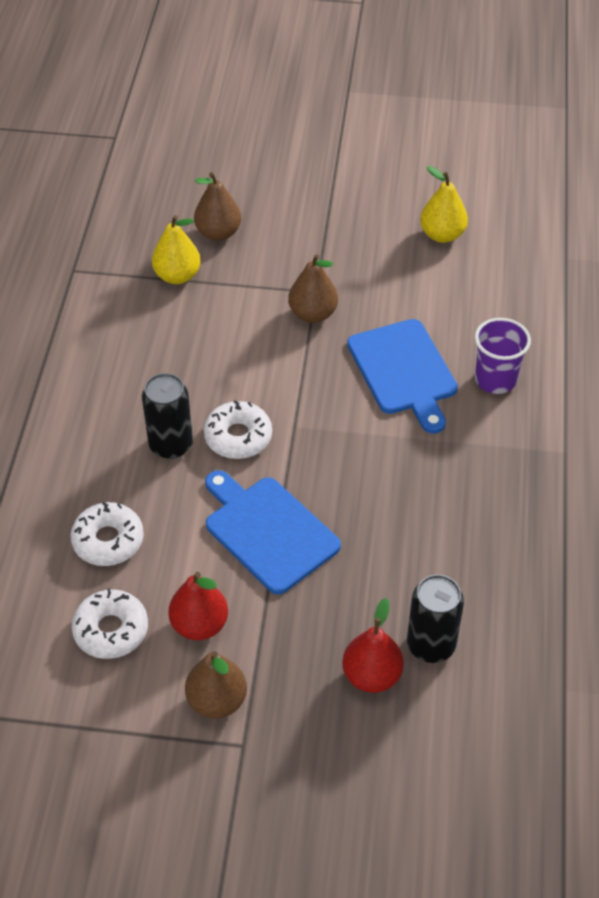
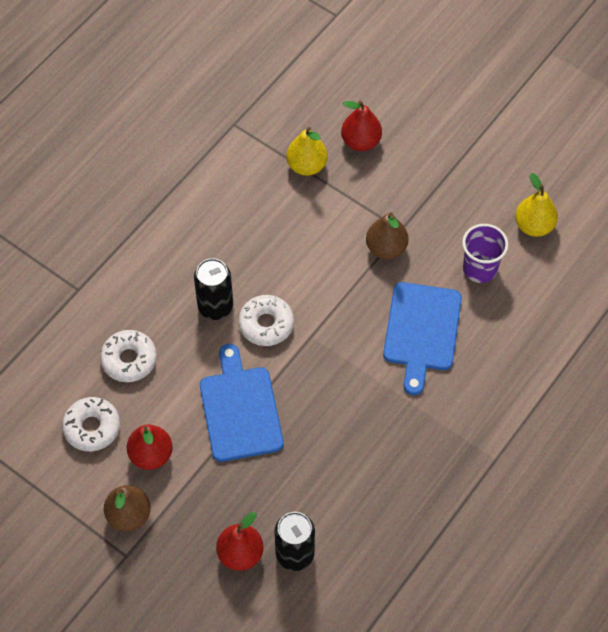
camera: 30 degrees right, 10 degrees up
brown pear [194,172,241,241] -> red pear [341,101,382,151]
purple cup [475,318,531,394] -> purple cup moved to [462,224,508,283]

